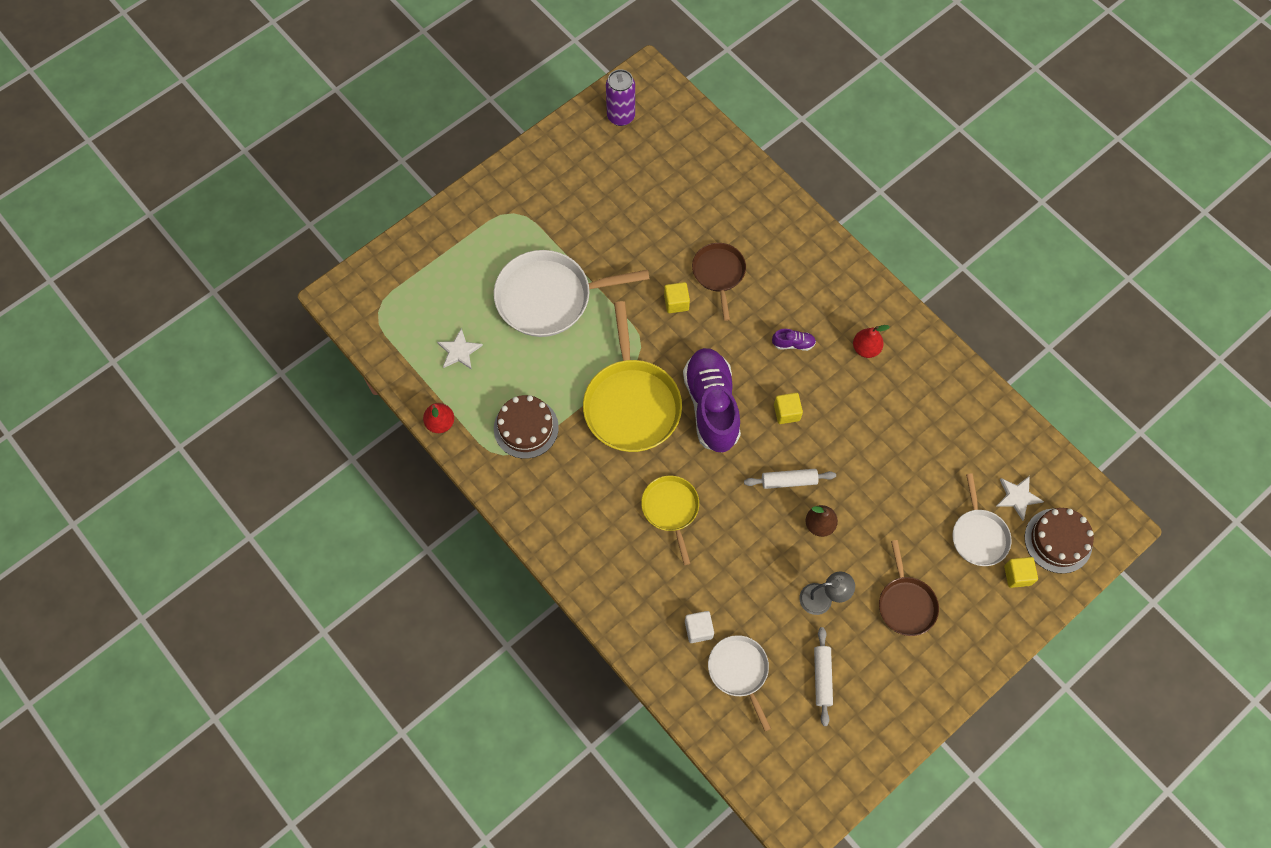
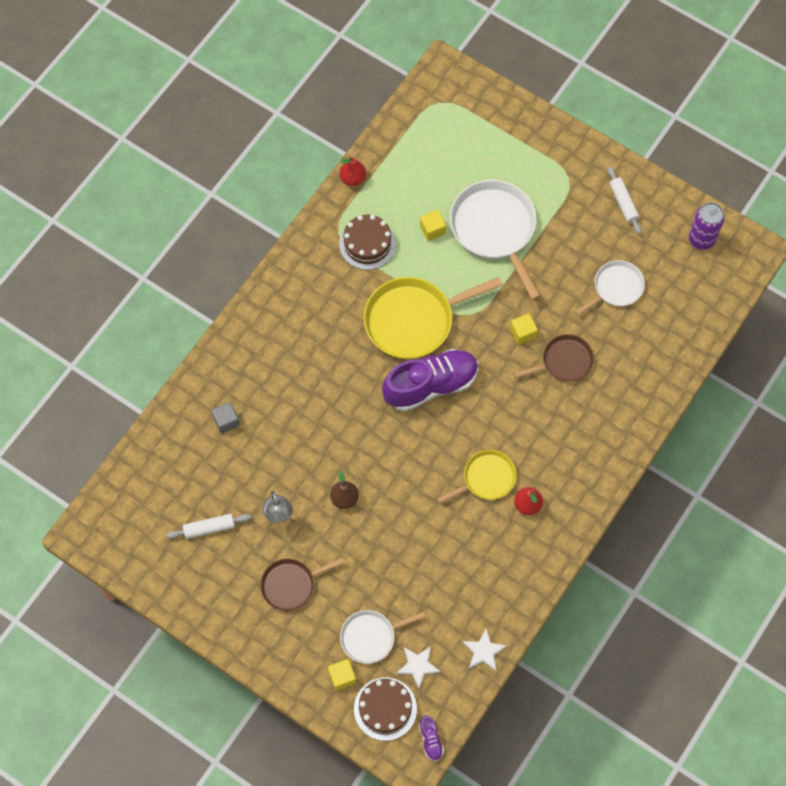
camera: 75 degrees right, 0 degrees up
white star [437,328,483,370] -> white star moved to [463,628,507,671]
yellow pan [641,476,699,565] -> yellow pan moved to [437,450,517,503]
white cube [685,611,714,643] -> grey cube [211,402,240,434]
white pan [708,635,771,731] -> white pan moved to [575,260,645,316]
white rolling pin [744,469,836,489] -> white rolling pin moved to [608,167,642,234]
purple shoe [772,329,816,351] -> purple shoe moved to [419,716,444,761]
yellow cube [774,393,803,424] -> yellow cube moved to [420,210,446,241]

